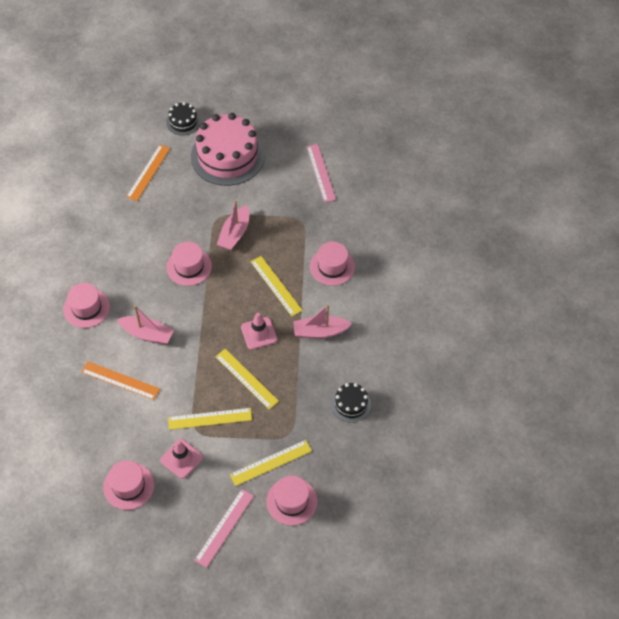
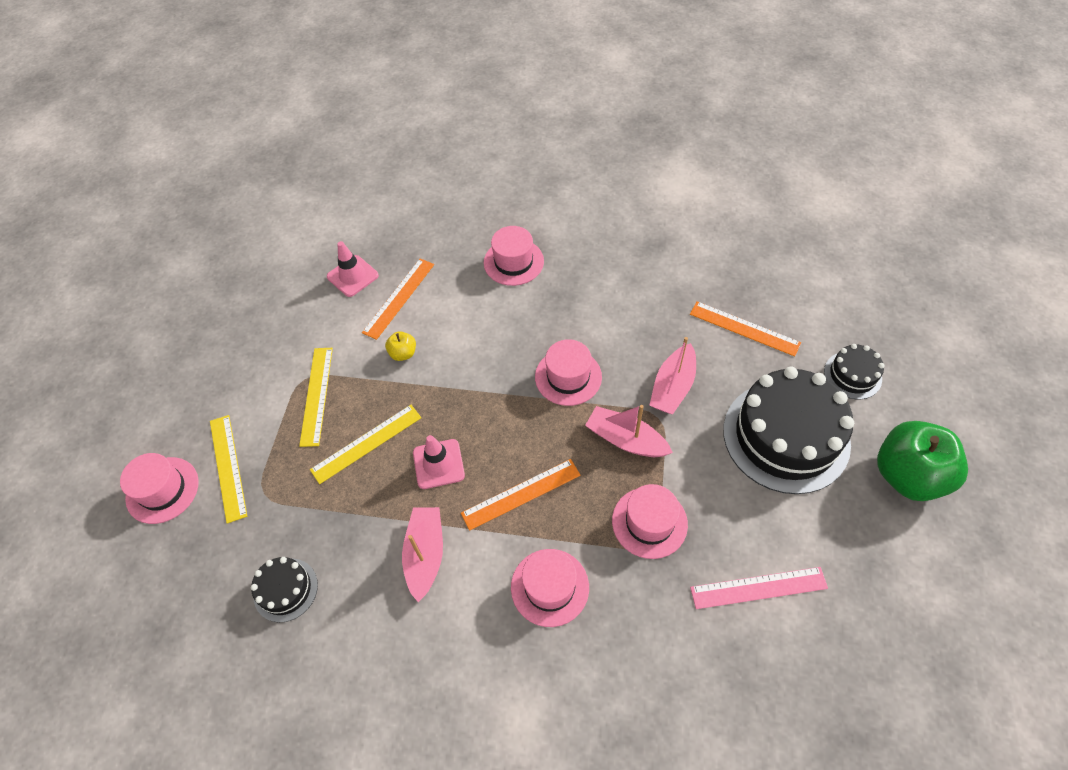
camera: 100 degrees right, 0 degrees up
pink hat [103,460,154,510] -> pink hat moved to [612,484,688,559]
pink boat [117,305,174,345] -> pink boat moved to [649,337,696,414]
pink traffic cone [160,439,203,479] -> pink traffic cone moved to [327,241,379,297]
pink cake [191,113,265,186] -> black cake [723,367,854,494]
pink ruler [194,489,254,568] -> none
yellow ruler [251,256,303,316] -> orange ruler [461,459,581,531]
none -> yellow apple [385,331,416,361]
none -> green apple [877,421,968,501]

